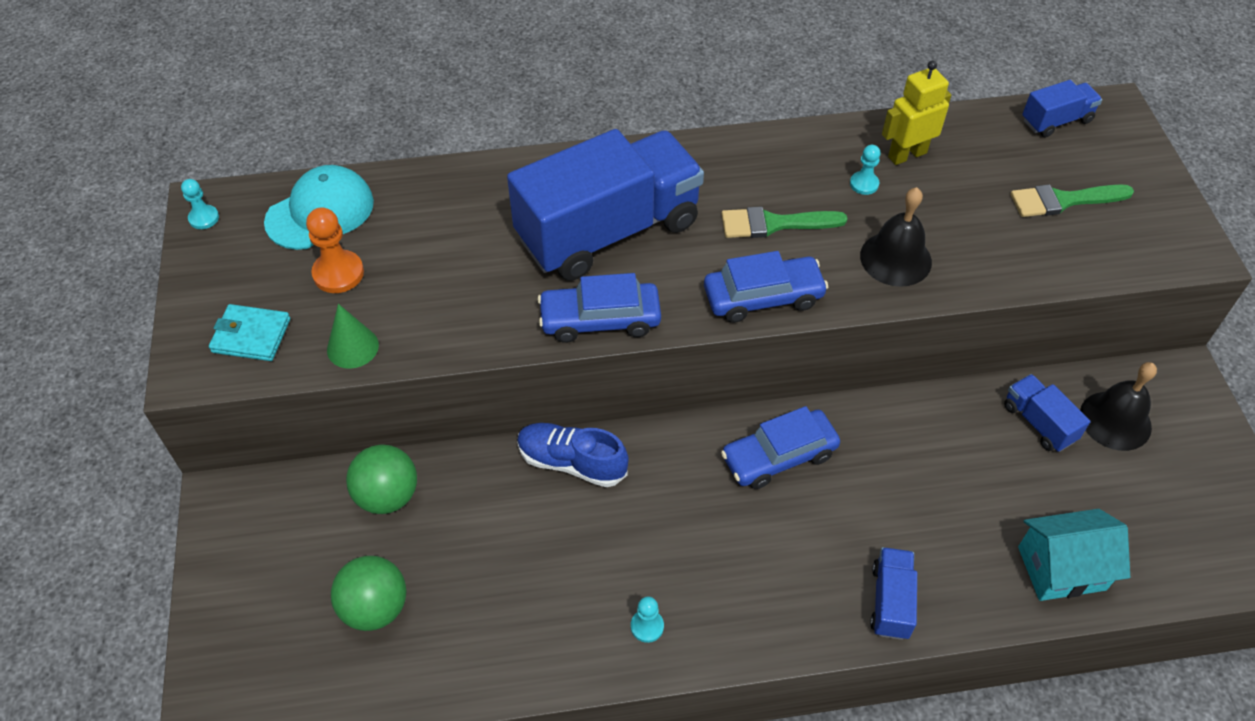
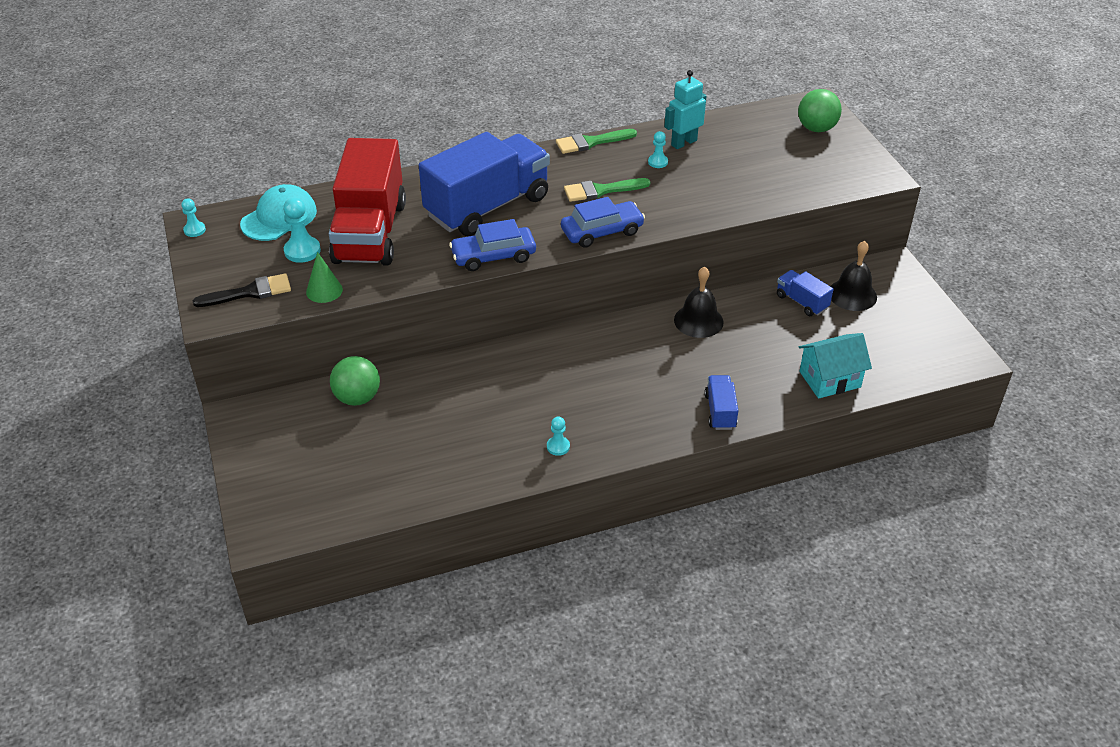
camera: 10 degrees left, 10 degrees down
turquoise wallet [209,304,290,361] -> black brush [193,273,291,307]
orange pawn [306,207,364,293] -> turquoise pawn [283,197,321,263]
green ball [331,556,406,631] -> green ball moved to [798,89,842,132]
blue shoe [517,423,629,487] -> none
blue car [721,406,840,489] -> none
black bell [860,187,932,287] -> black bell moved to [674,266,724,338]
yellow robot [882,61,951,165] -> turquoise robot [664,70,707,149]
green brush [1010,184,1134,217] -> green brush moved to [556,129,637,154]
blue truck [1022,80,1102,137] -> none
none -> red truck [329,138,406,266]

